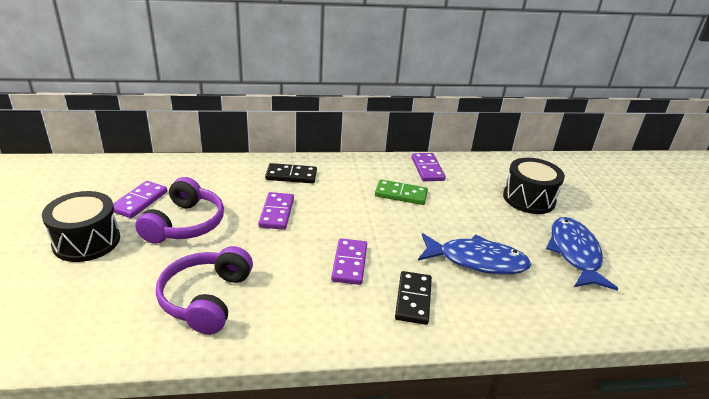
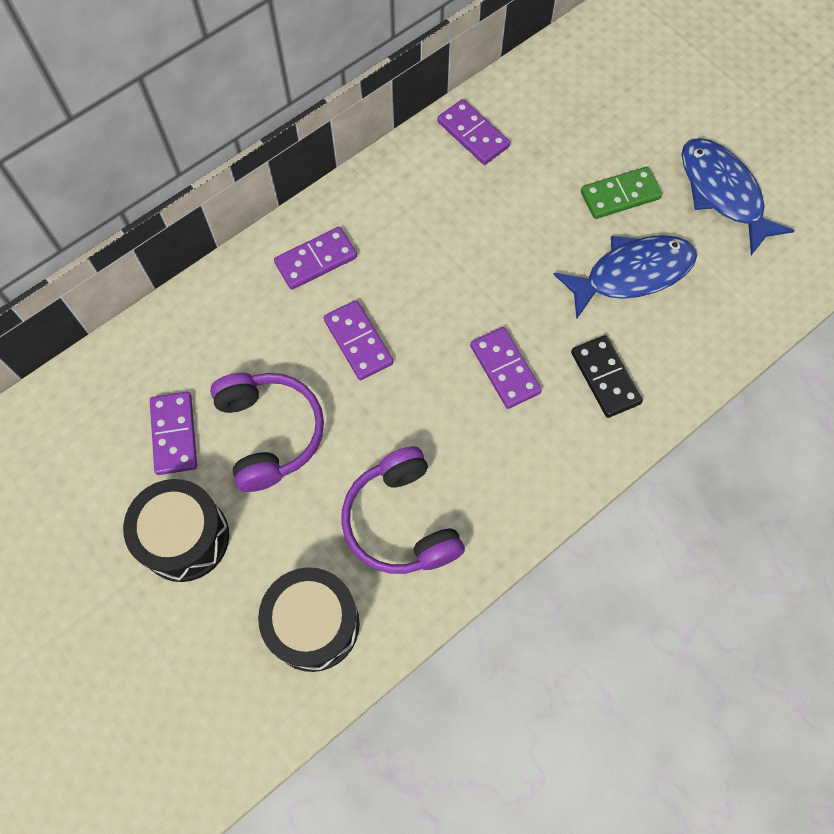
camera: 30 degrees left, 35 degrees up
black domino [265,163,317,183] -> purple domino [274,227,357,290]
green domino [375,179,428,205] -> green domino moved to [581,167,662,219]
black drum [503,158,565,214] -> black drum moved to [258,567,360,672]

